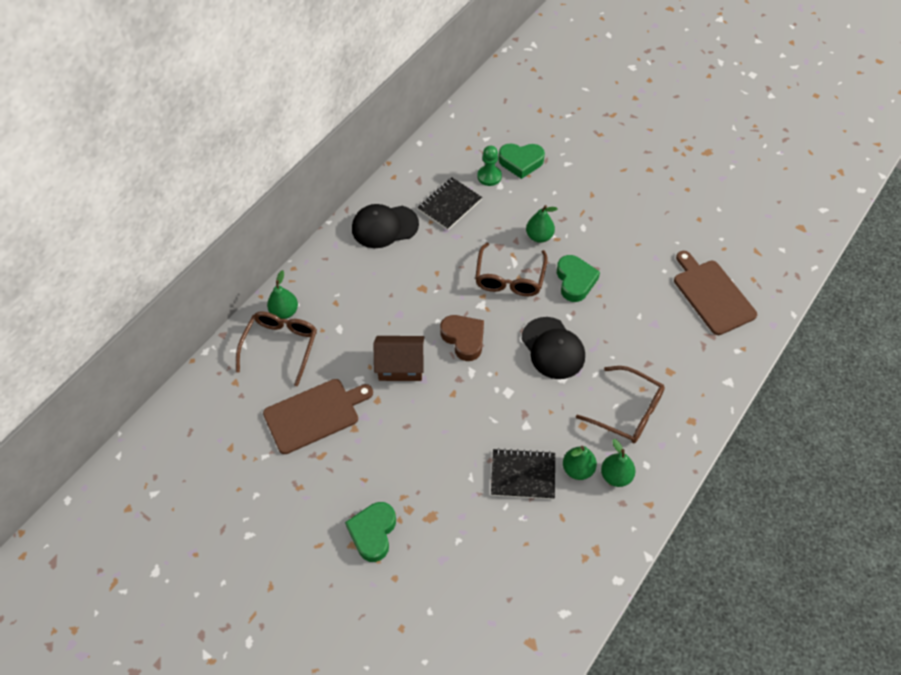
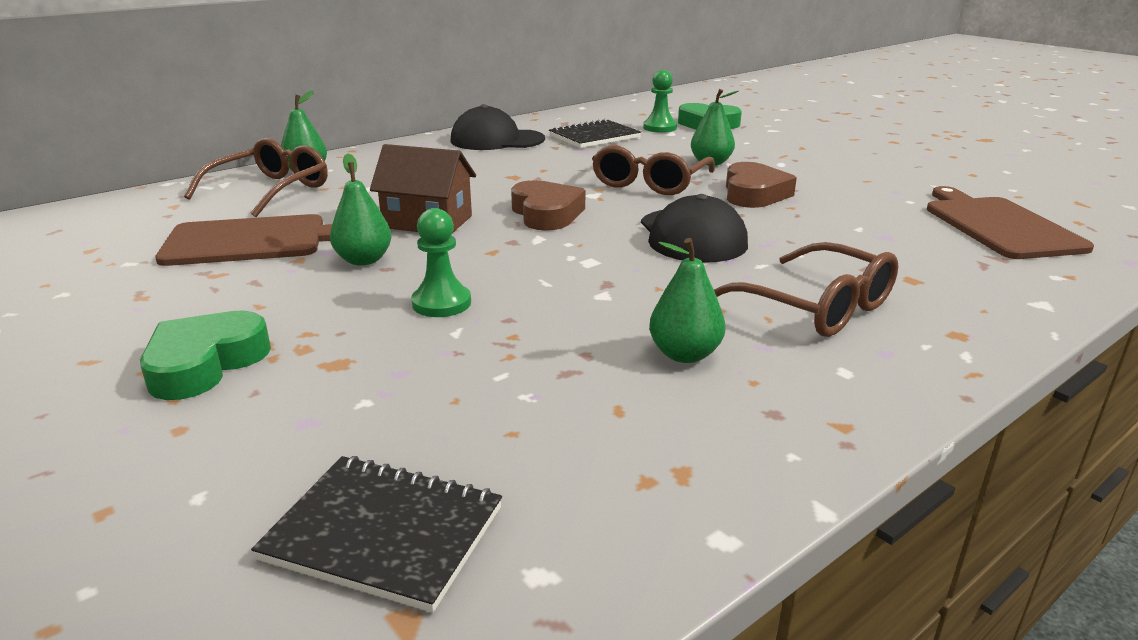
camera: 15 degrees right, 30 degrees down
black notebook [491,448,555,499] -> black notebook moved to [251,456,502,613]
green heart [557,255,600,302] -> brown heart [726,162,797,208]
green pear [601,439,636,487] -> green pear moved to [330,154,392,266]
none -> green pawn [411,208,471,317]

